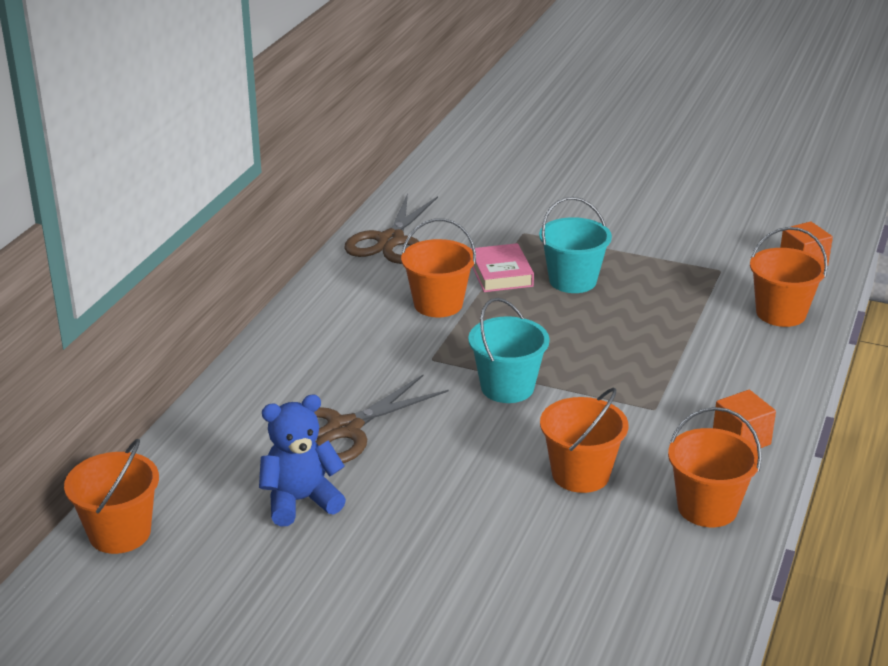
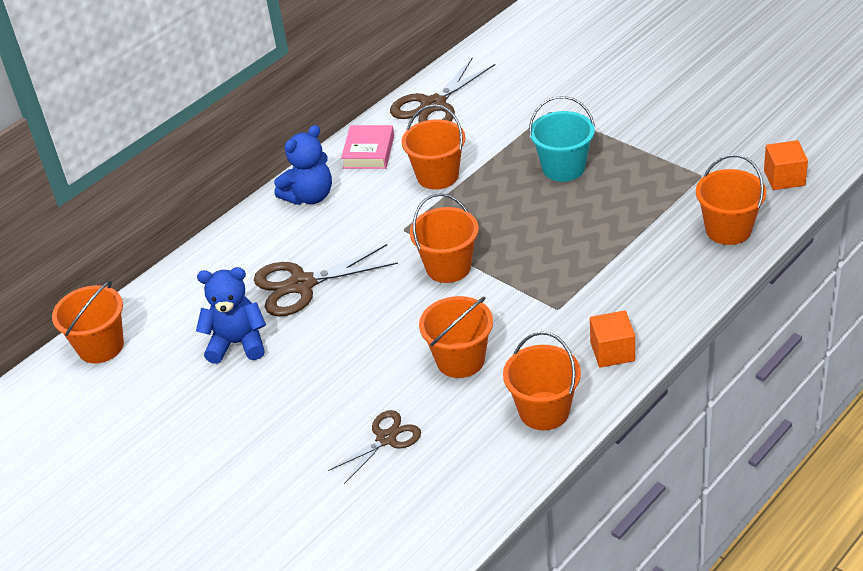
camera: 25 degrees right, 10 degrees up
turquoise bucket [468,298,550,403] -> orange bucket [410,193,479,283]
pink book [470,243,534,292] -> pink book moved to [341,125,394,169]
none -> blue teddy bear [274,125,332,205]
none -> brown scissors [328,410,421,484]

